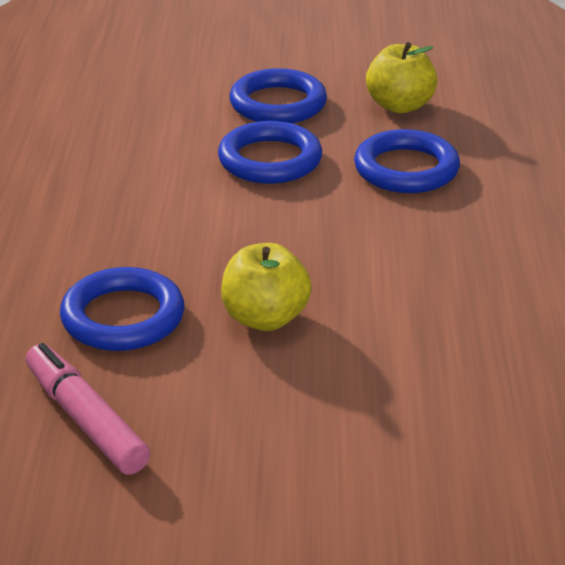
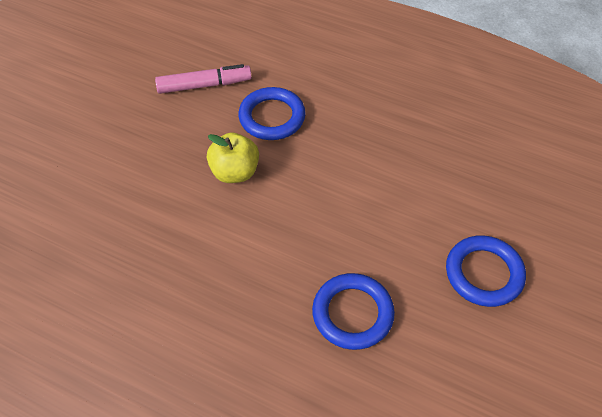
camera: 115 degrees right, 20 degrees up
blue ring [218,121,322,184] -> none
yellow apple [366,42,438,113] -> none

